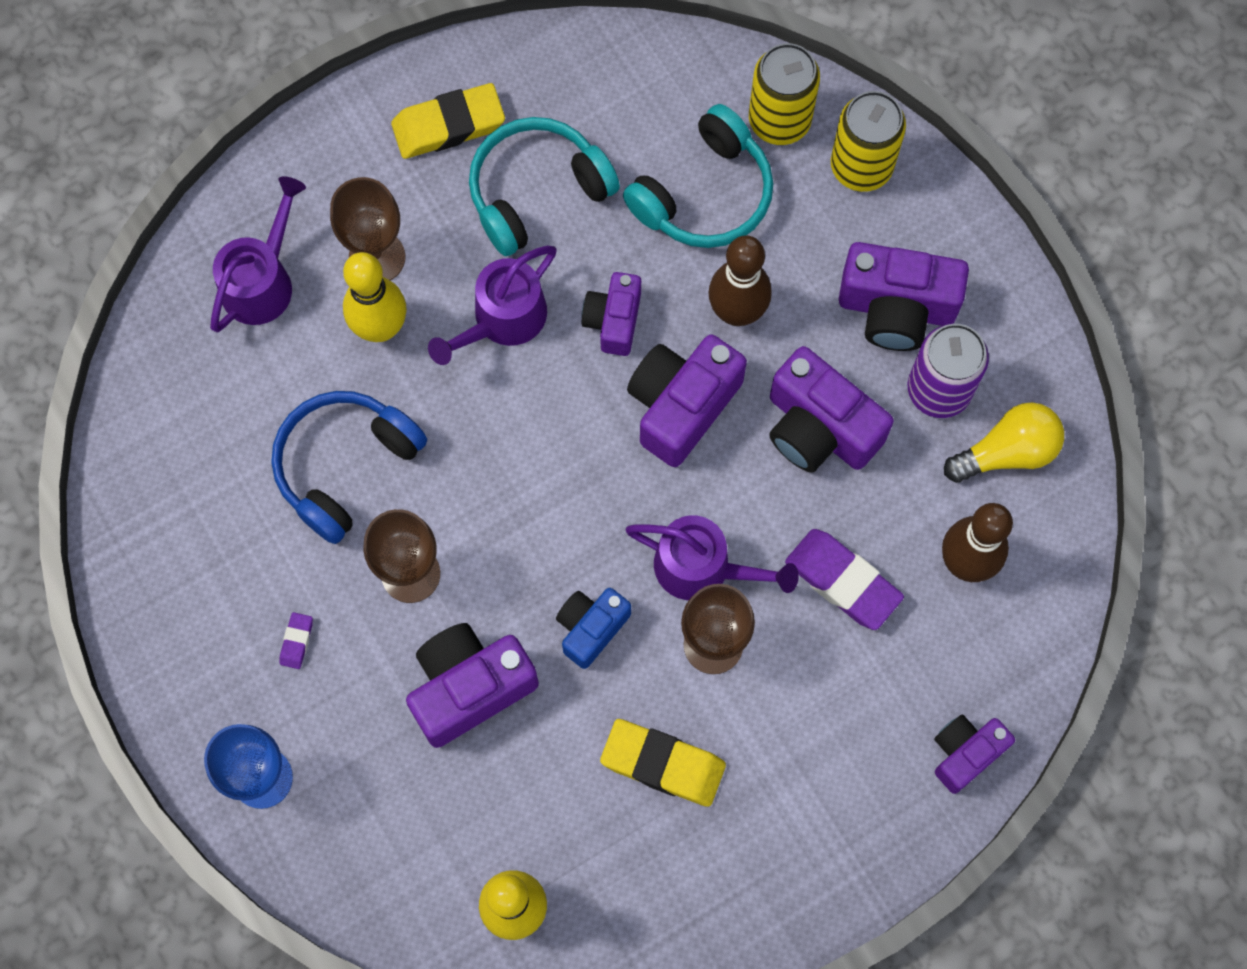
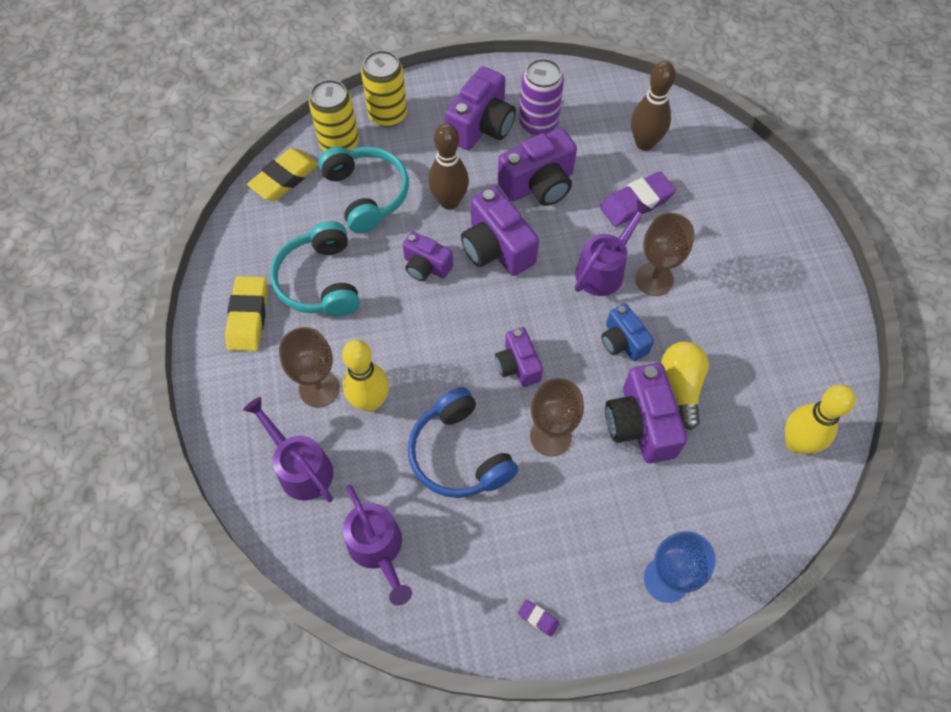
camera: 70 degrees left, 10 degrees down
purple eraser [279,612,313,669] -> purple eraser moved to [518,600,560,637]
purple watering can [428,246,557,365] -> purple watering can moved to [343,485,412,606]
yellow eraser [600,719,726,807] -> yellow eraser moved to [247,148,318,201]
purple camera [934,714,1015,794] -> purple camera moved to [495,327,543,387]
yellow light bulb [944,402,1064,483] -> yellow light bulb moved to [661,342,709,430]

